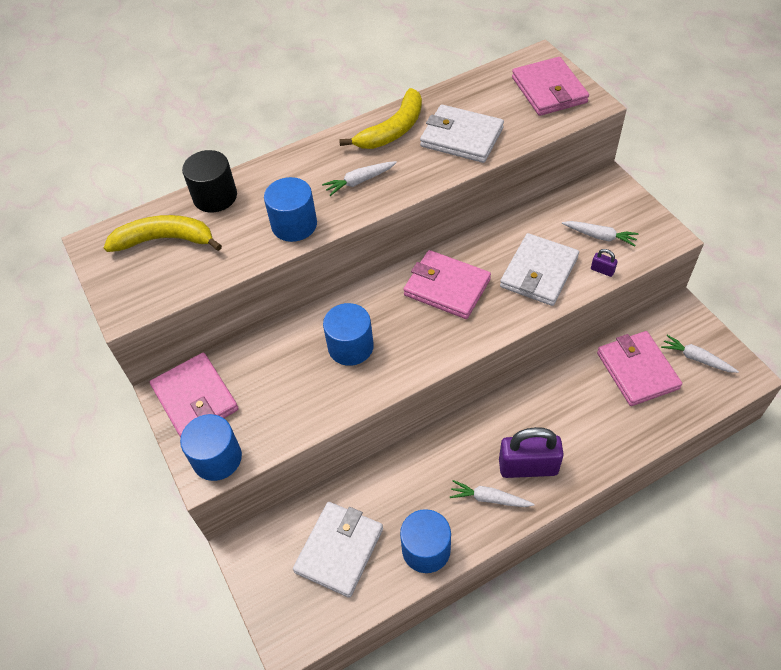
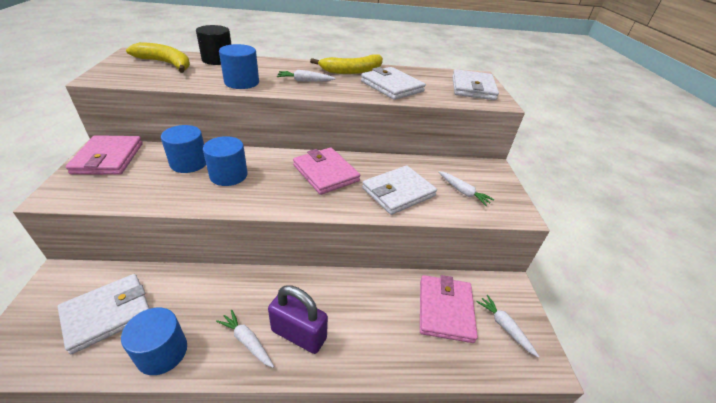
camera: 20 degrees right, 15 degrees down
blue cylinder [180,414,242,481] -> blue cylinder moved to [161,125,206,173]
pink wallet [512,57,589,116] -> white wallet [452,69,499,100]
purple padlock [591,249,618,277] -> none

